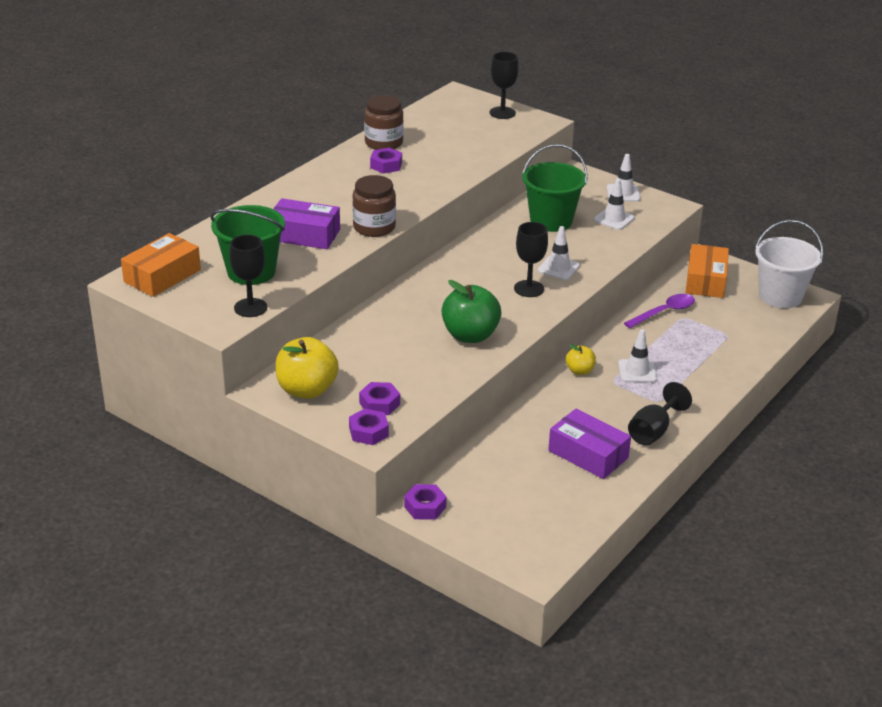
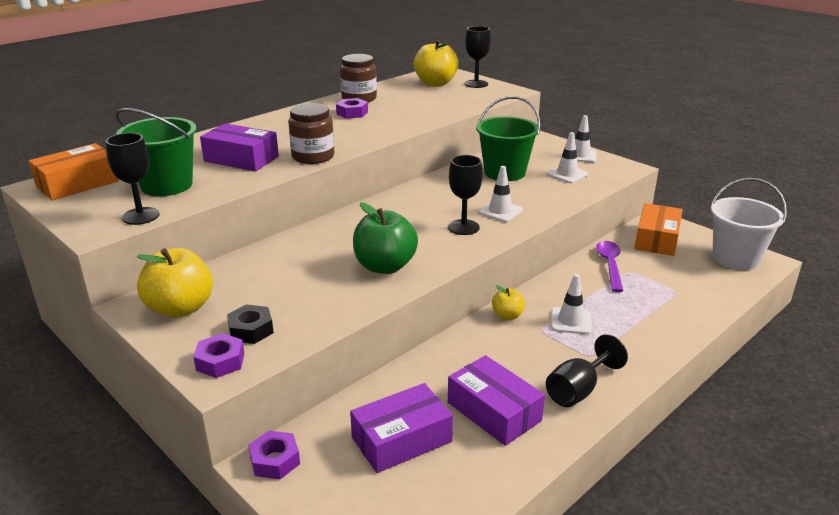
camera: 10 degrees right, 5 degrees down
purple nut [359,382,400,415] -> black nut [227,304,274,344]
purple spoon [624,294,695,328] -> purple spoon turned 60 degrees counterclockwise [596,241,623,292]
none -> purple box [350,383,453,473]
none -> yellow apple [414,40,459,87]

